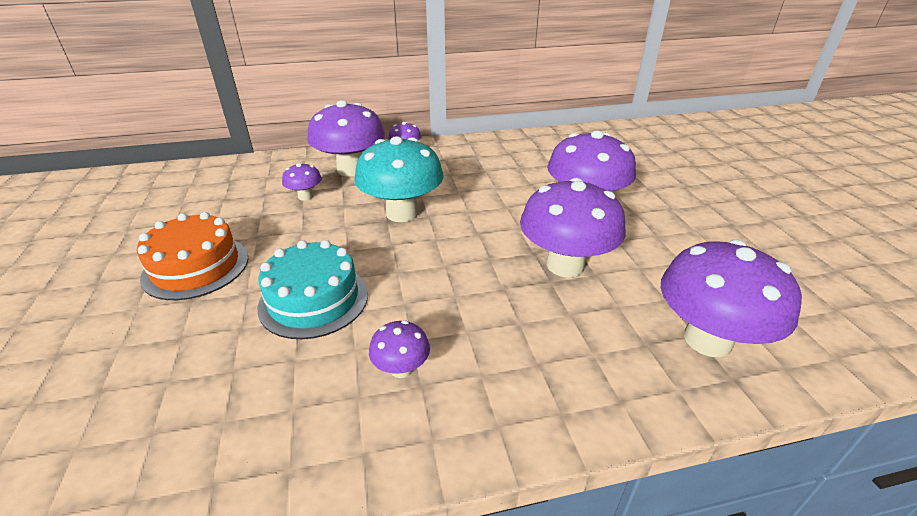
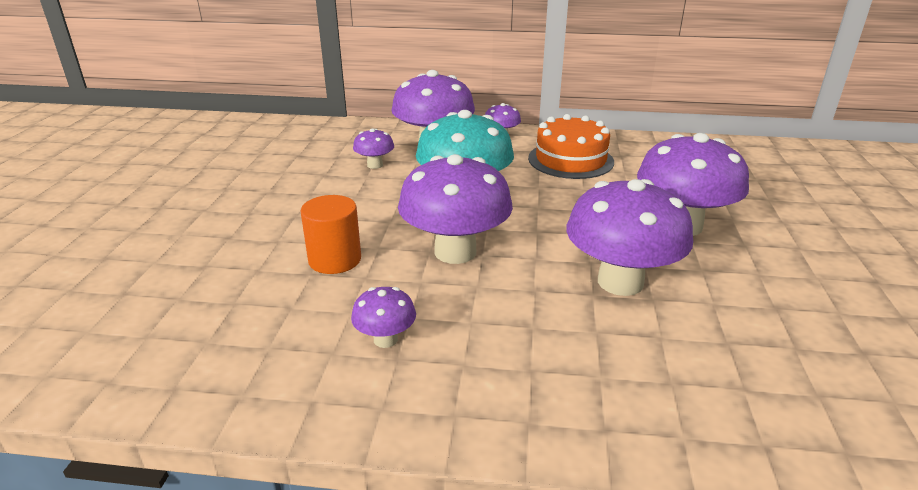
camera: 20 degrees right, 5 degrees down
orange cake [137,212,248,300] -> orange cake moved to [528,114,614,179]
turquoise cake [257,240,368,339] -> orange cylinder [300,195,361,274]
purple mushroom [661,239,802,357] -> purple mushroom moved to [398,154,513,264]

